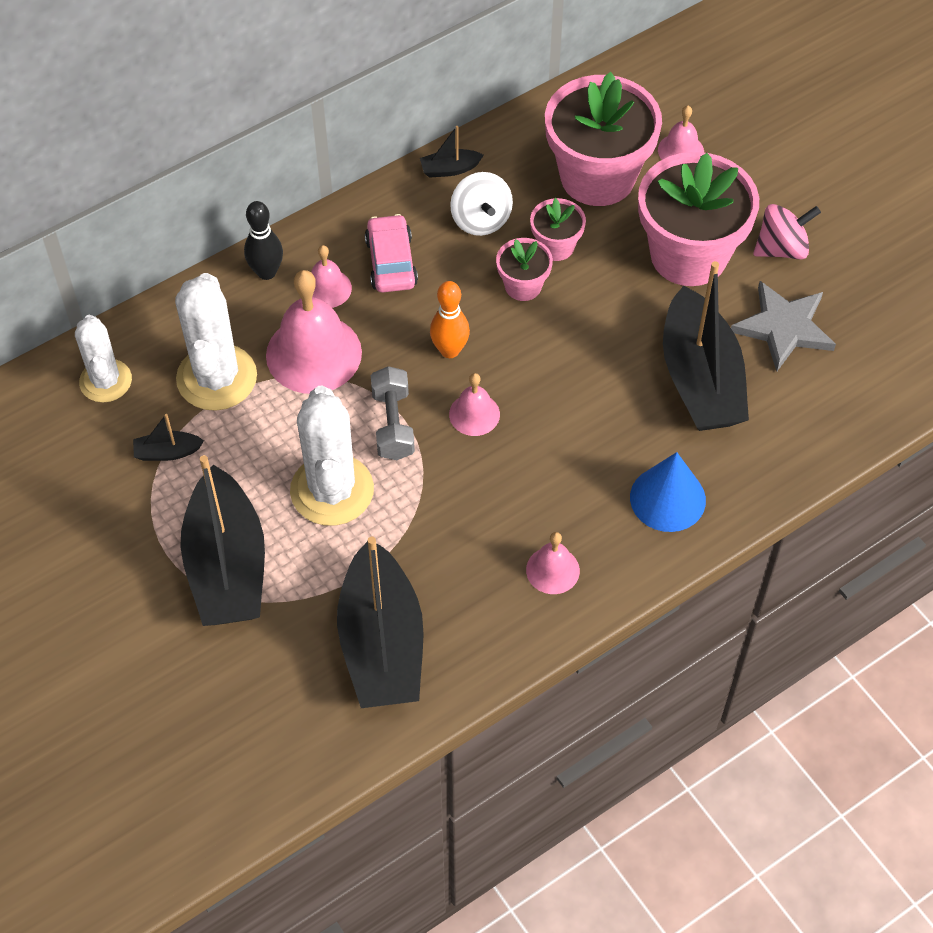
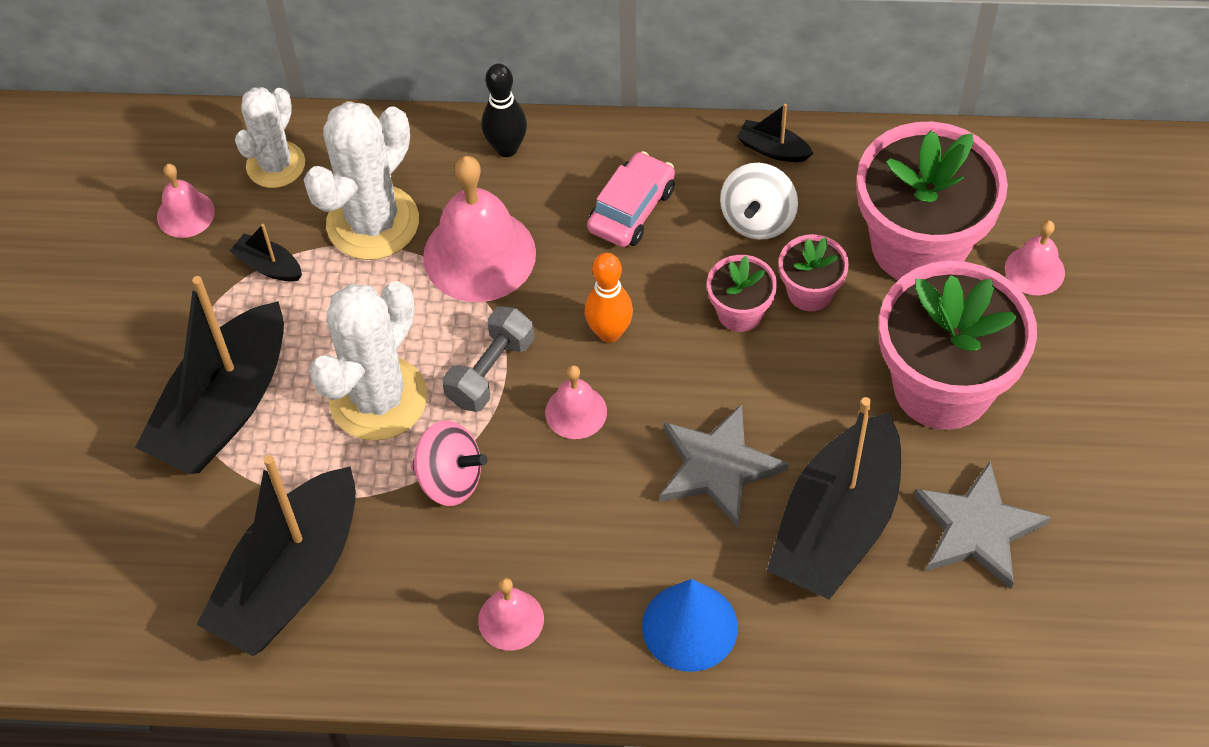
camera: 40 degrees right, 0 degrees up
pink bell [311,245,352,308] -> pink bell moved to [157,164,215,238]
pink spinning top [753,204,821,259] -> pink spinning top moved to [411,420,487,506]
none -> grey star [660,404,789,527]

